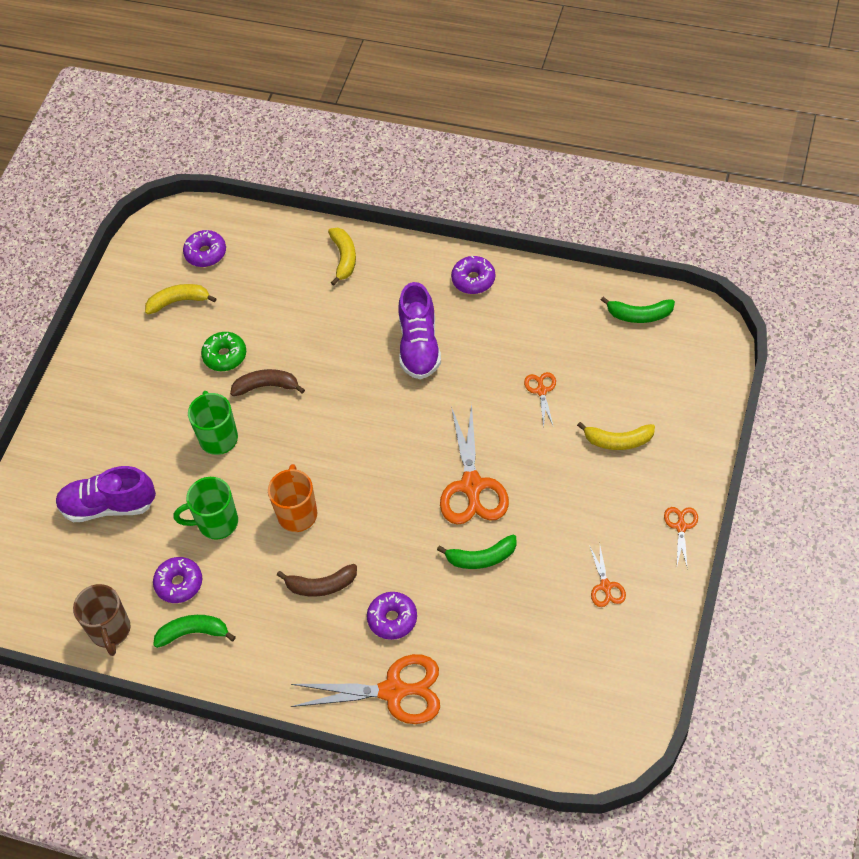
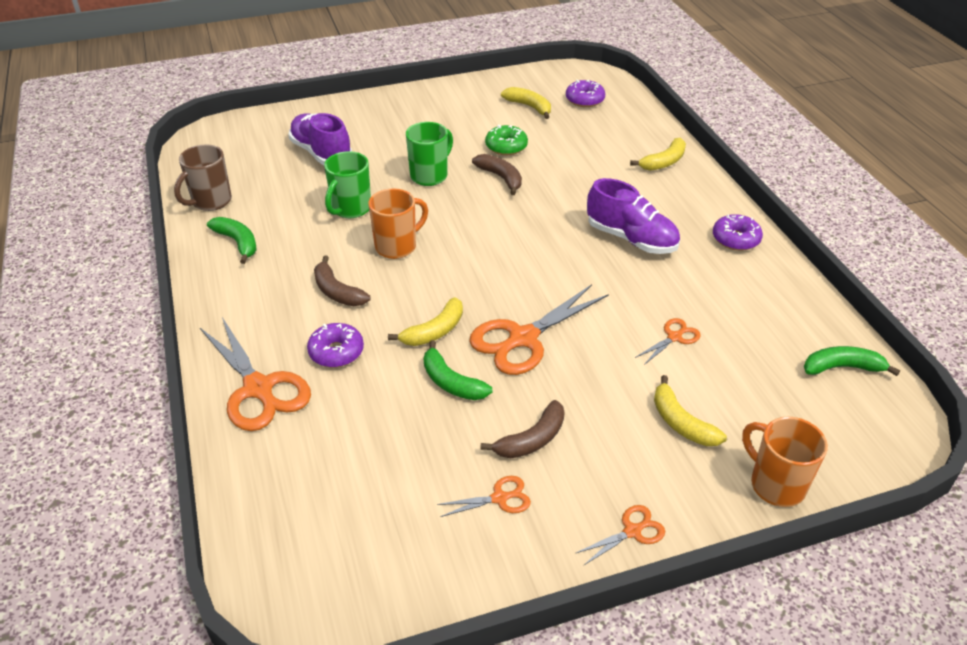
camera: 50 degrees right, 15 degrees down
purple donut [153,557,202,603] -> none
green mug [174,477,238,540] -> green mug turned 105 degrees counterclockwise [324,151,371,218]
purple shoe [398,282,441,379] -> purple shoe turned 105 degrees counterclockwise [587,178,680,254]
orange scissors [589,545,626,607] -> orange scissors turned 150 degrees counterclockwise [437,476,531,517]
green banana [601,297,675,323] -> green banana turned 120 degrees clockwise [804,346,900,376]
none -> yellow banana [388,297,463,346]
none -> brown banana [480,400,565,458]
none -> orange mug [742,417,828,507]

